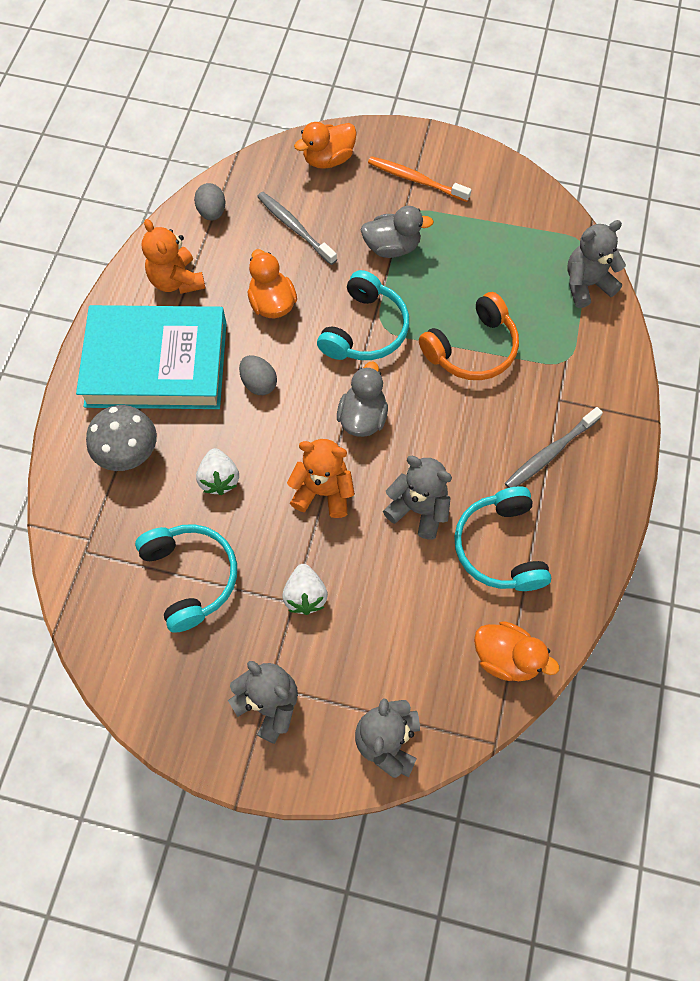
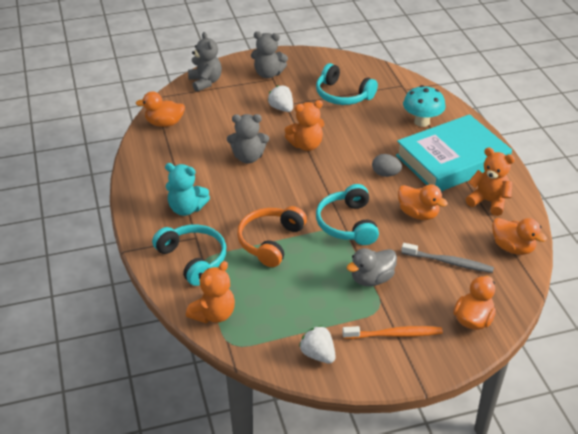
camera: 150 degrees right, 25 degrees down
grey mushroom [86,405,157,471] -> turquoise mushroom [403,85,446,127]
grey egg [194,183,225,221] -> orange duck [492,218,547,255]
white strawberry [196,448,239,495] -> white strawberry moved to [299,326,336,364]
grey duck [337,362,388,437] -> none
turquoise headphones [454,486,551,591] -> turquoise headphones moved to [152,224,226,286]
grey toothbrush [505,407,603,488] -> turquoise teddy bear [165,163,210,216]
grey teddy bear [567,220,626,308] -> orange teddy bear [186,261,235,323]

